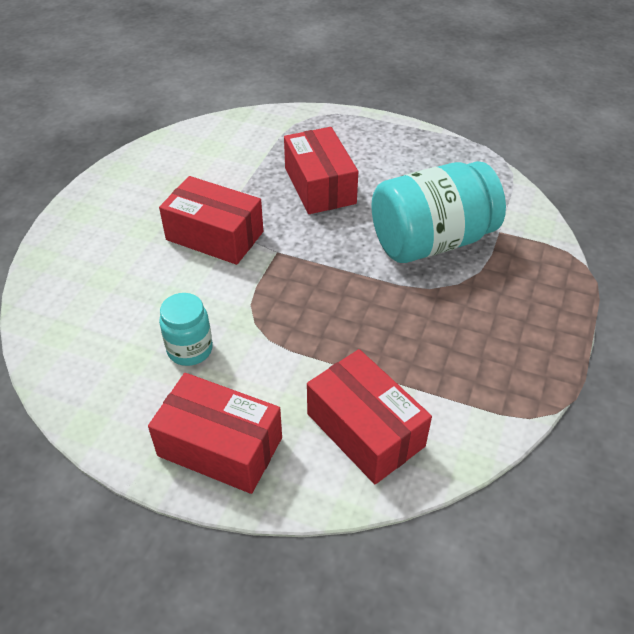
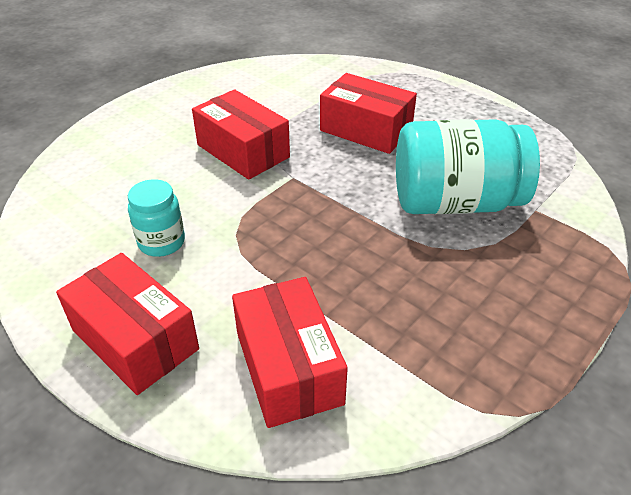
camera: 20 degrees right, 5 degrees down
red box [284,127,358,214] -> red box turned 60 degrees counterclockwise [320,73,417,154]

